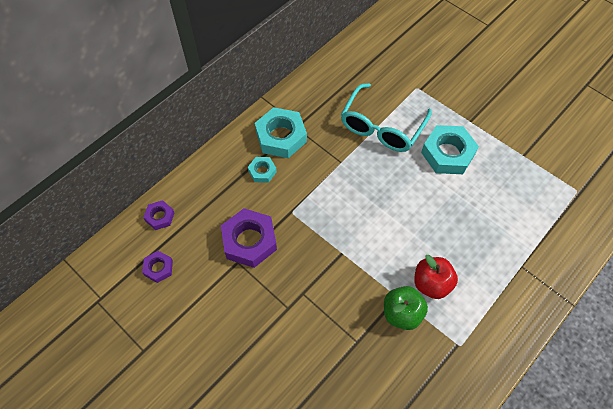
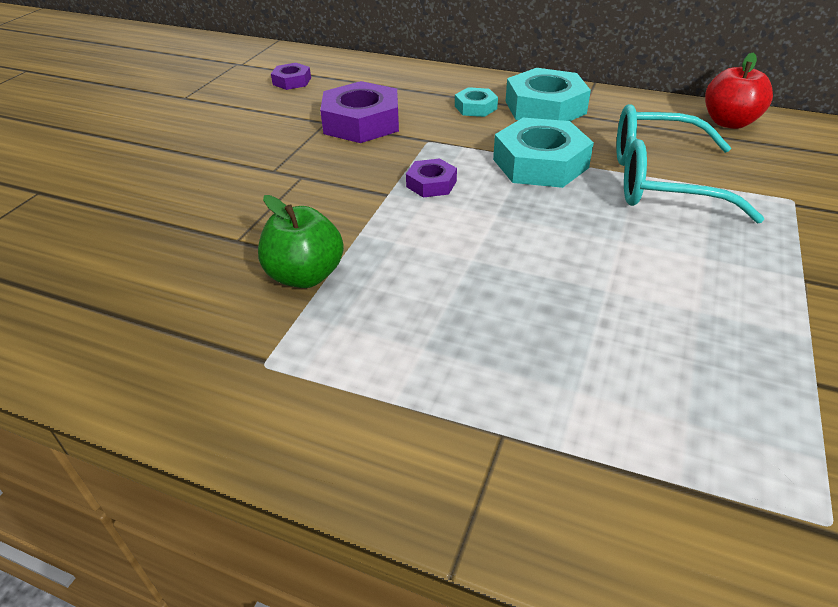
camera: 70 degrees right, 20 degrees down
purple nut [143,200,174,230] -> purple nut moved to [406,158,457,197]
red apple [414,255,458,299] -> red apple moved to [705,53,773,129]
turquoise nut [421,125,479,174] -> turquoise nut moved to [493,118,594,188]

